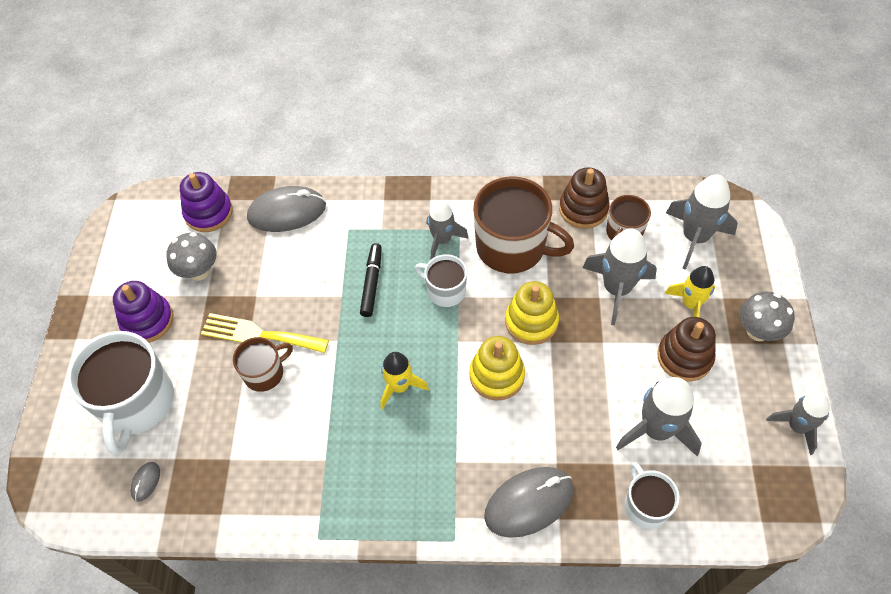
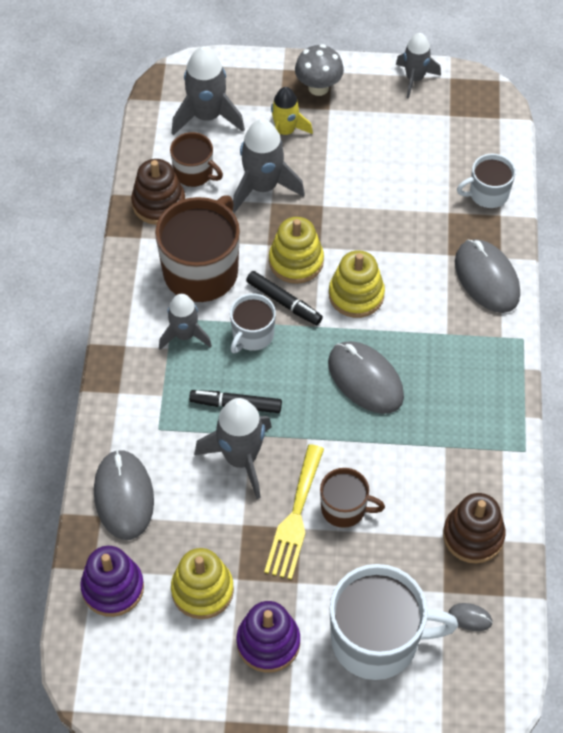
camera: 90 degrees left, 0 degrees up
grey mushroom [166,232,217,281] -> yellow stacking toy [171,548,234,619]
brown mug [233,337,293,392] -> brown mug turned 135 degrees clockwise [320,468,385,528]
yellow rocket [381,352,429,409] -> grey mouse [328,341,404,414]
grey rocket [616,377,702,456] -> grey rocket moved to [194,398,272,499]
brown stacking toy [657,317,716,382] -> brown stacking toy moved to [443,493,506,563]
none -> black marker [246,271,323,325]

